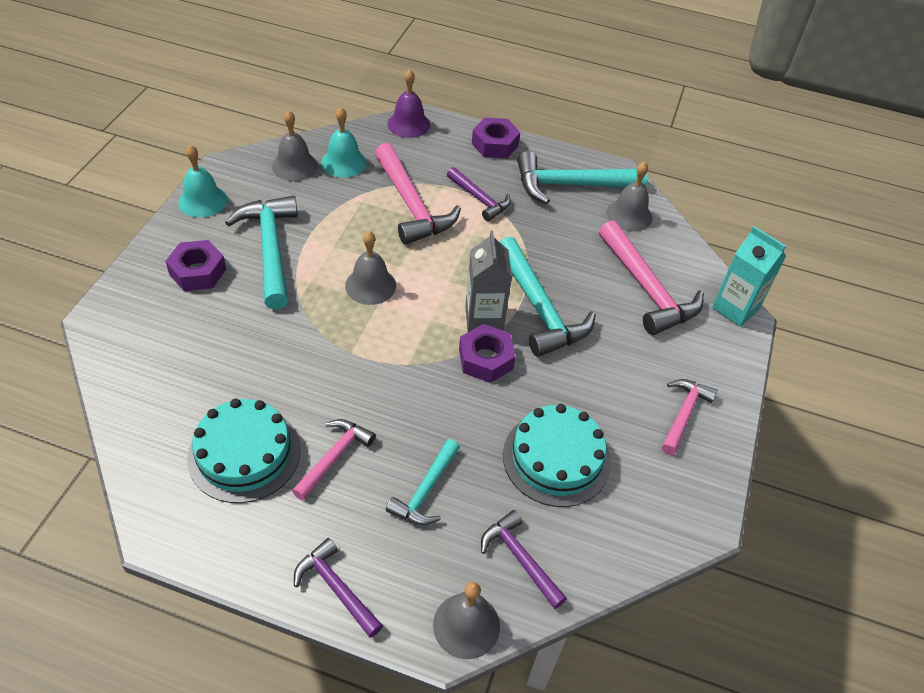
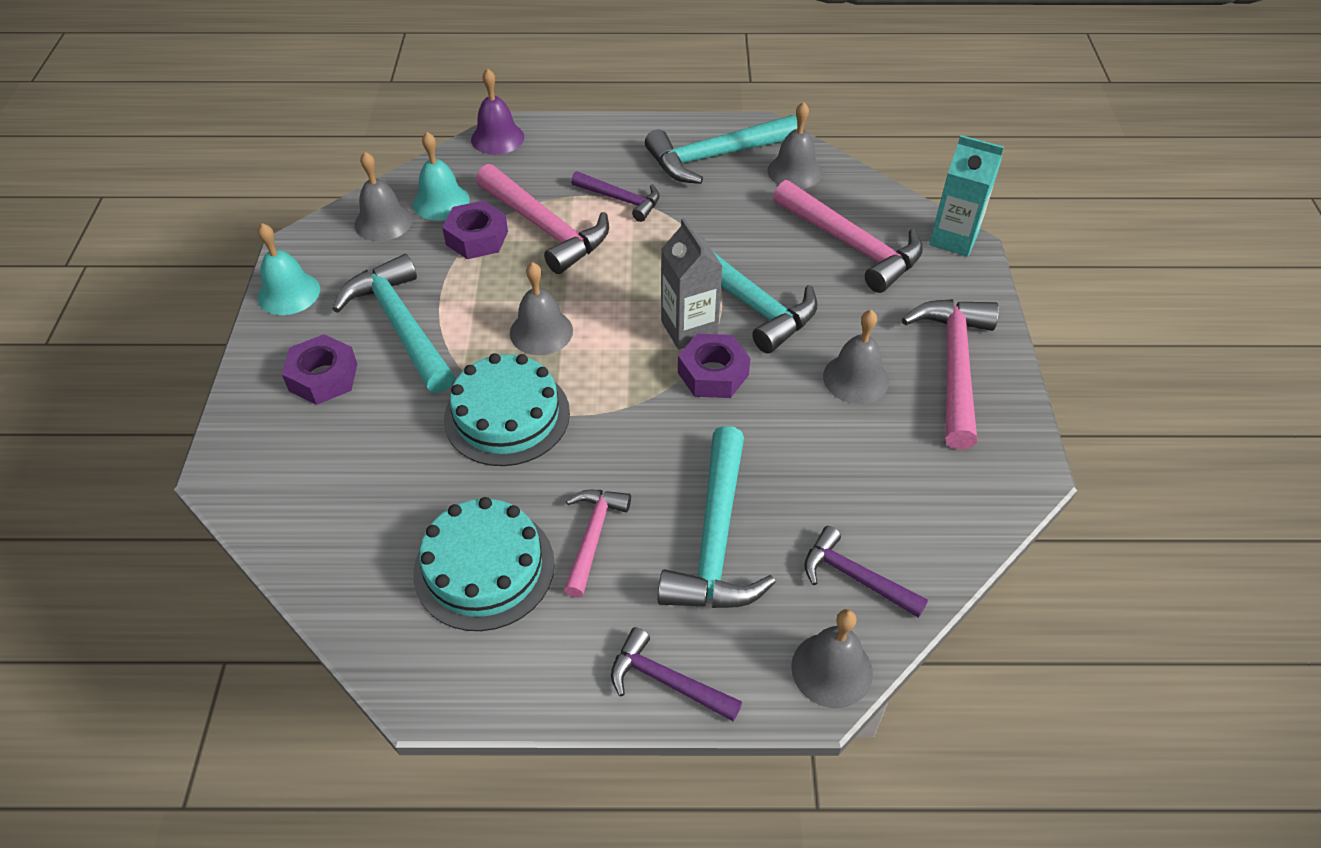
camera: 15 degrees left, 0 degrees up
turquoise hammer [386,439,460,525] -> turquoise hammer [658,426,776,608], size x1.71
purple nut [472,118,520,158] -> purple nut moved to [442,200,508,259]
turquoise cake [503,404,611,507] -> turquoise cake moved to [444,353,570,466]
pink hammer [662,379,717,455] -> pink hammer [902,299,999,450], size x1.71
none -> grey bell [823,310,889,404]

